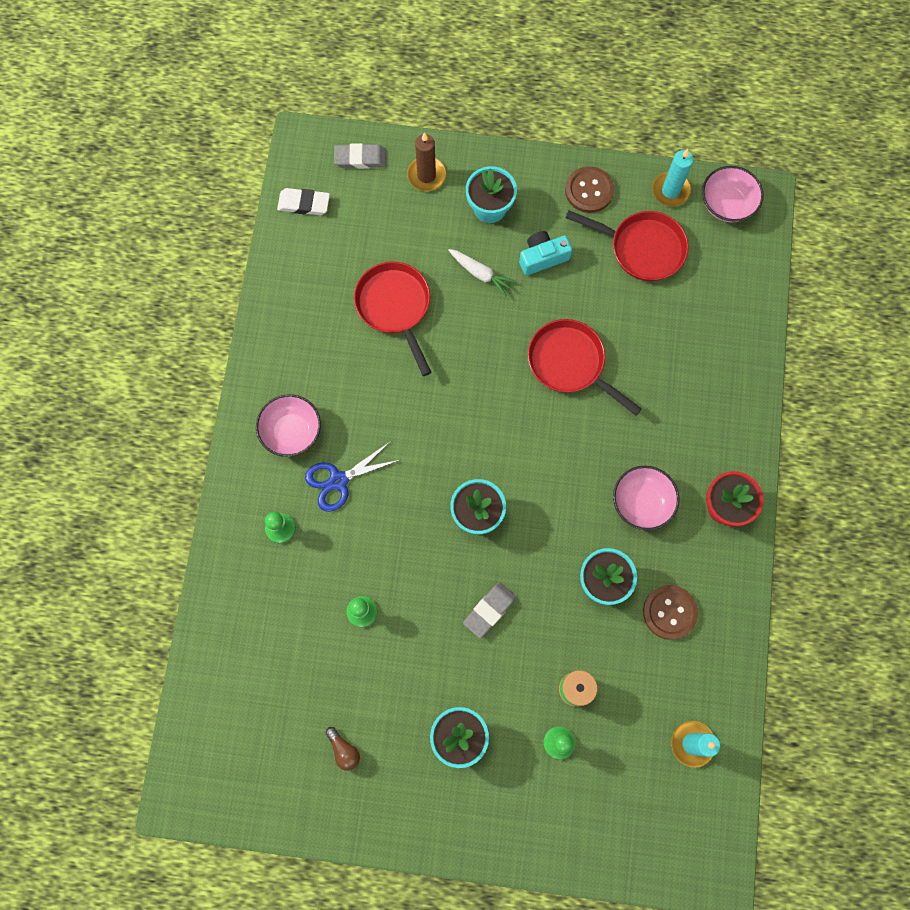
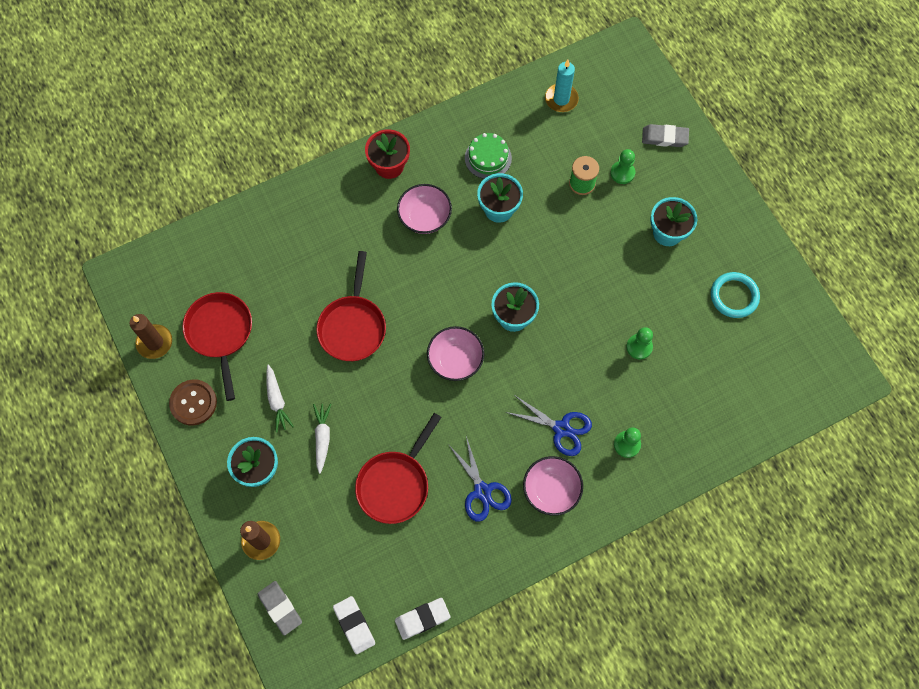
camera: 125 degrees left, 5 degrees down
brown light bulb [325,727,360,771] -> turquoise ring [711,272,760,318]
grey eraser [463,582,517,638] -> grey eraser moved to [642,124,689,147]
turquoise camera [519,231,572,276] -> white carrot [266,365,294,432]
brown button [643,585,698,640] -> green cake [465,133,512,179]
turquoise candle [652,149,693,207] -> brown candle [129,314,172,359]
pink bowl [702,166,764,222] -> pink bowl moved to [427,326,484,381]
none -> white eraser [395,598,450,640]
none -> blue scissors [448,436,512,522]

